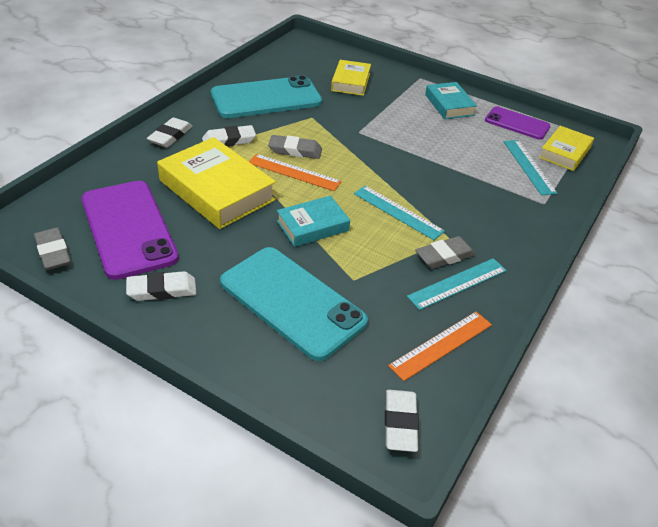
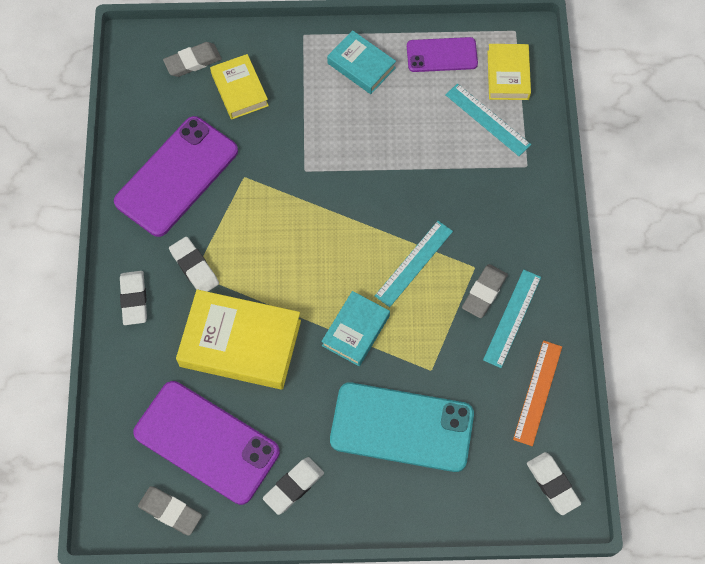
camera: 30 degrees left, 25 degrees up
white eraser [202,125,256,147] -> white eraser turned 75 degrees counterclockwise [169,237,219,292]
turquoise phone [211,75,322,118] -> purple phone [114,116,238,237]
orange ruler [249,154,342,191] -> none
grey eraser [268,135,322,159] -> grey eraser moved to [163,42,222,77]
turquoise ruler [354,186,445,240] -> turquoise ruler turned 60 degrees counterclockwise [375,221,453,307]

